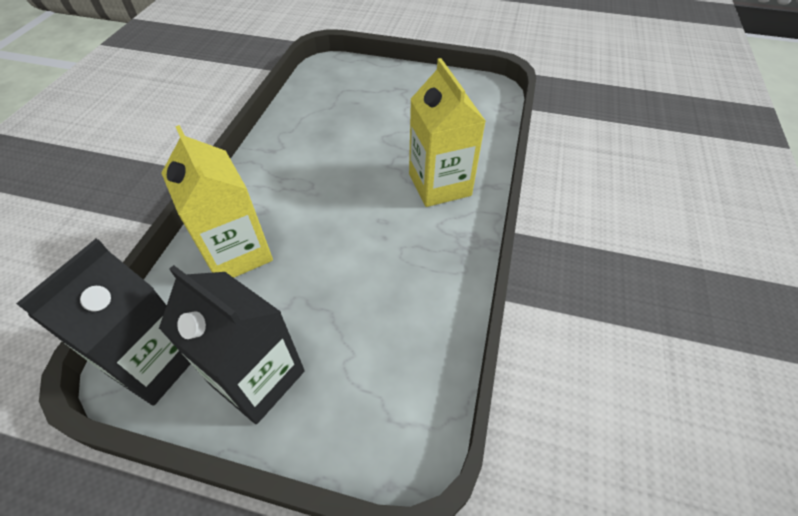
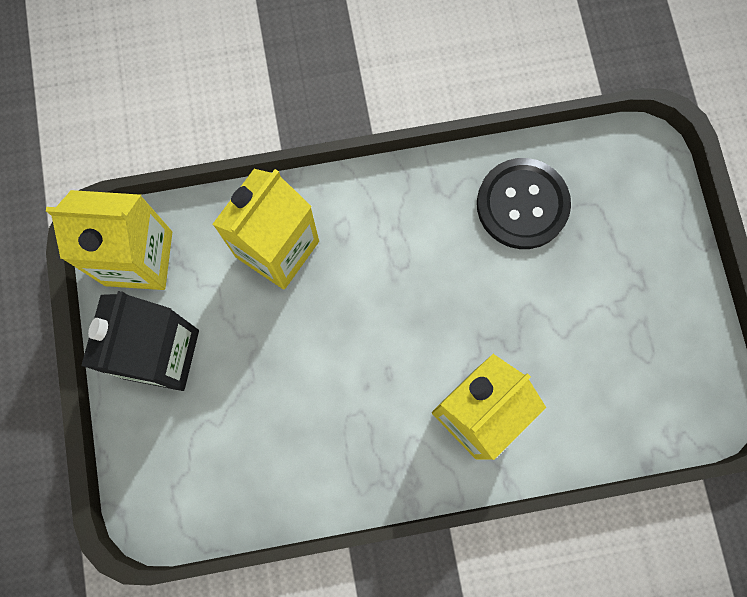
camera: 65 degrees right, 25 degrees up
black carton [16,239,191,405] -> yellow carton [46,190,172,290]
none -> black button [477,158,571,249]

